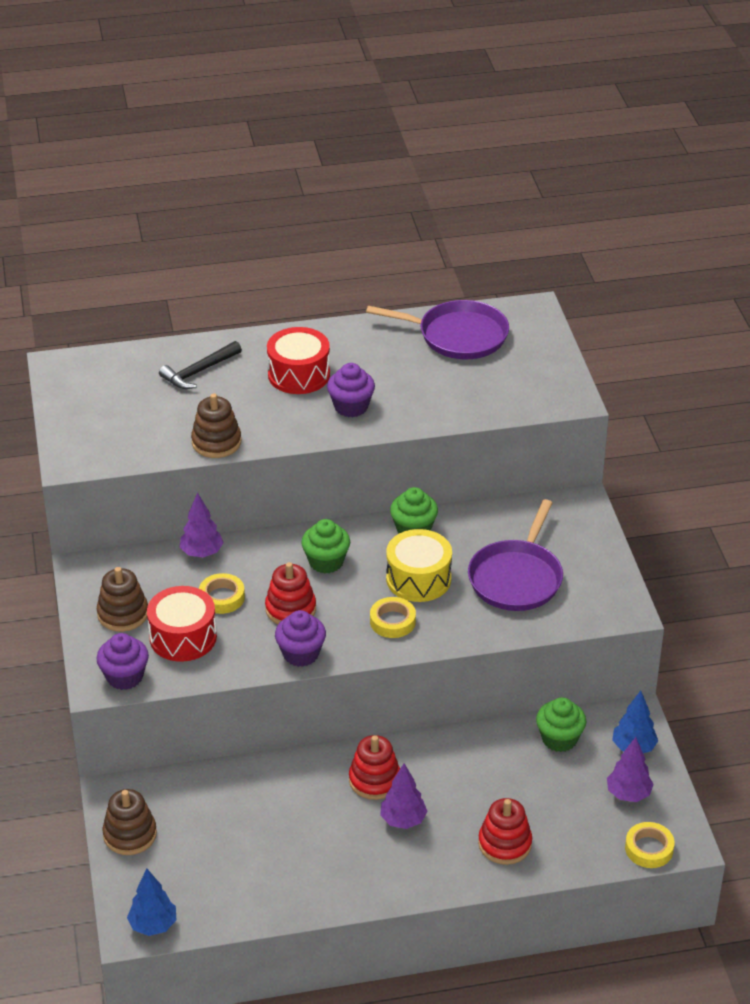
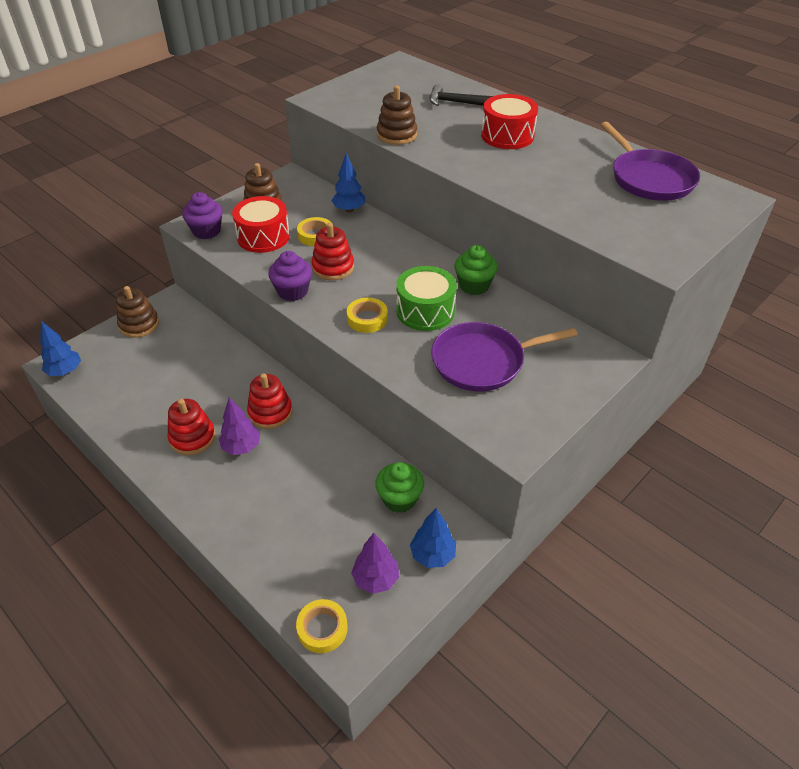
camera: 55 degrees right, 5 degrees up
purple tree [180,492,224,557] -> blue tree [331,153,366,213]
green cupcake [301,519,350,573] -> none
purple cupcake [327,363,375,417] -> none
yellow drum [386,529,452,602] -> green drum [396,266,457,331]
red stacking toy [478,798,532,865] -> red stacking toy moved to [168,399,215,455]

